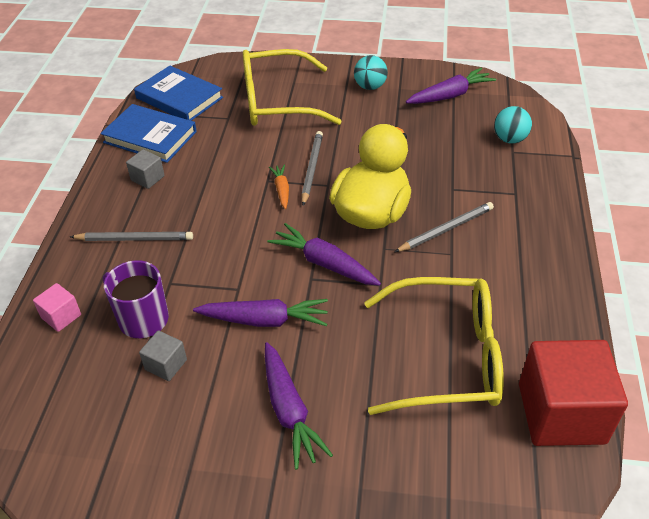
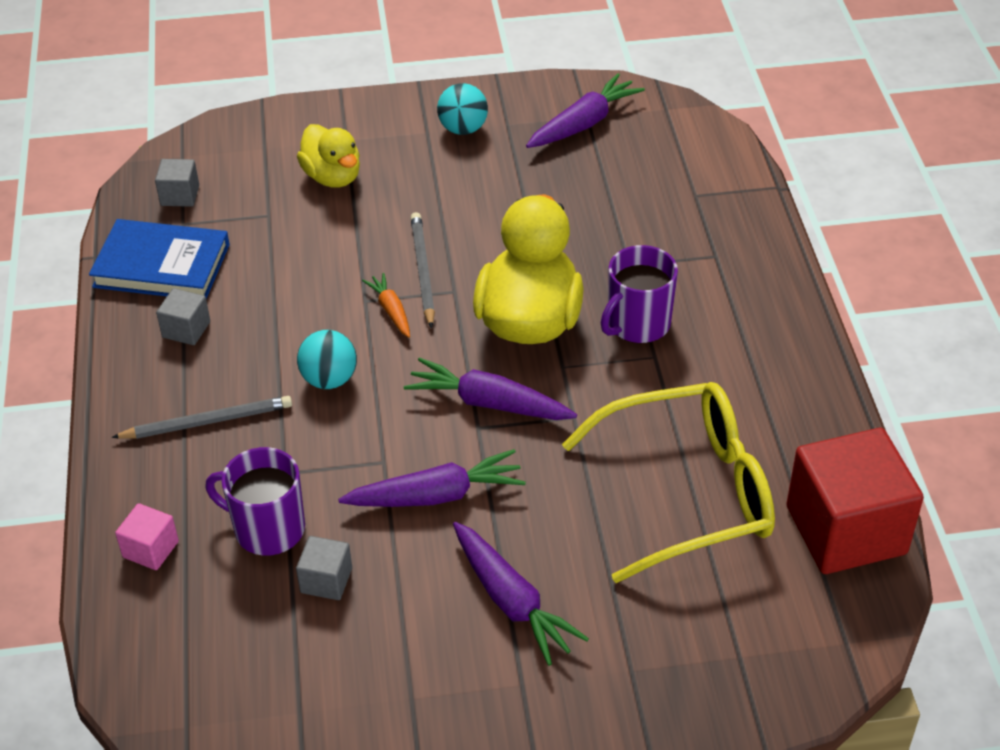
camera: 15 degrees left, 0 degrees up
blue book [134,66,223,121] -> grey cube [155,159,199,207]
yellow glasses [243,49,342,126] -> yellow duck [297,124,360,188]
grey pencil [395,202,494,252] -> purple mug [601,245,678,343]
turquoise ball [494,106,532,144] -> turquoise ball moved to [297,330,357,389]

